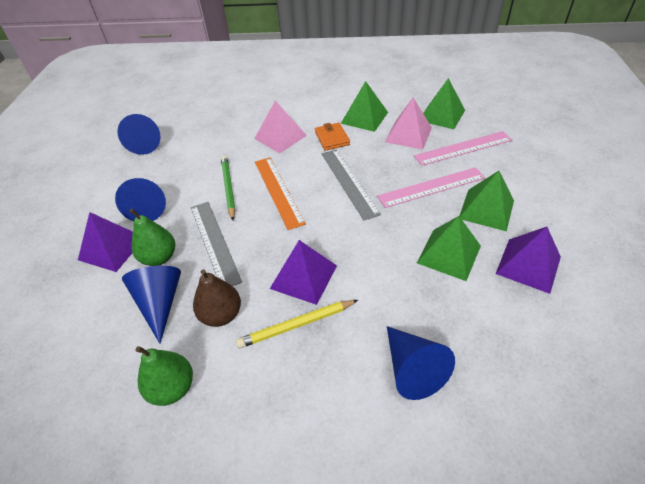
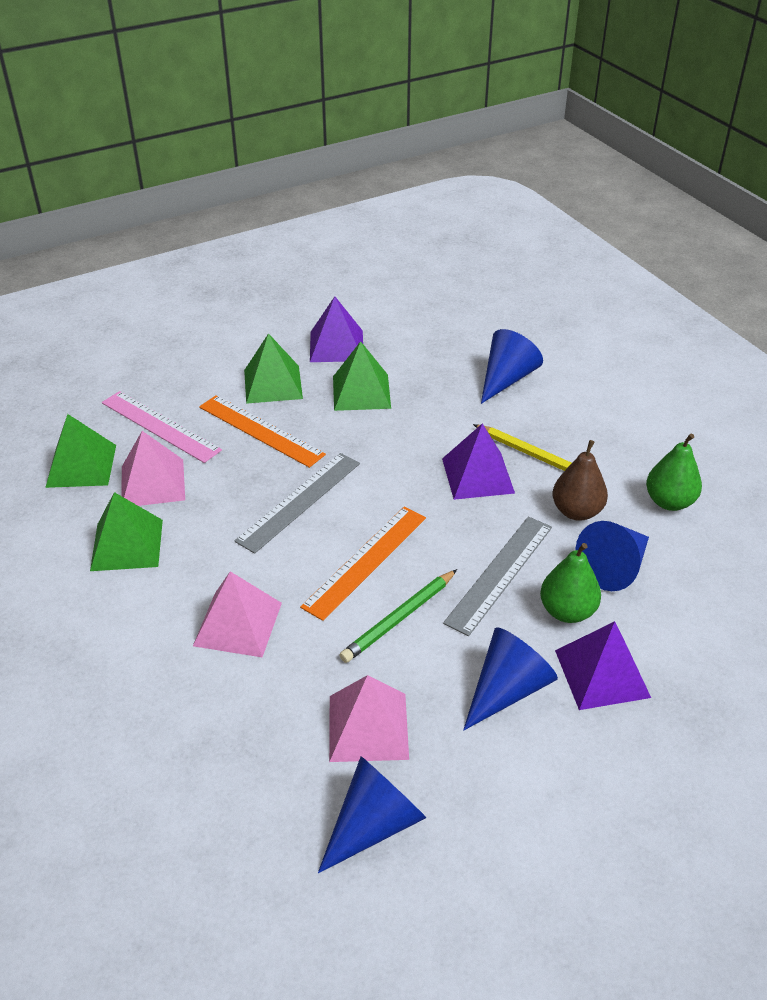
camera: 125 degrees left, 5 degrees down
orange wallet [315,123,350,151] -> none
pink ruler [377,167,485,208] -> orange ruler [199,395,326,468]
none -> pink pyramid [329,675,409,762]

